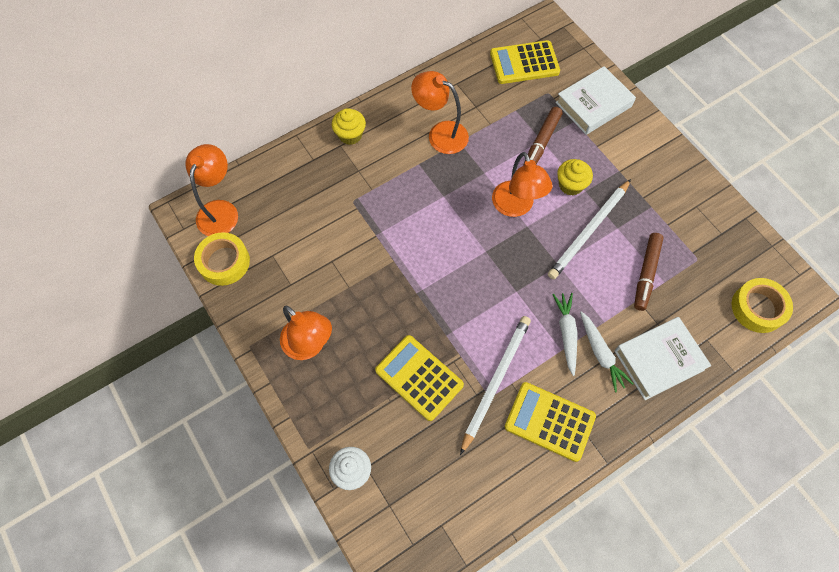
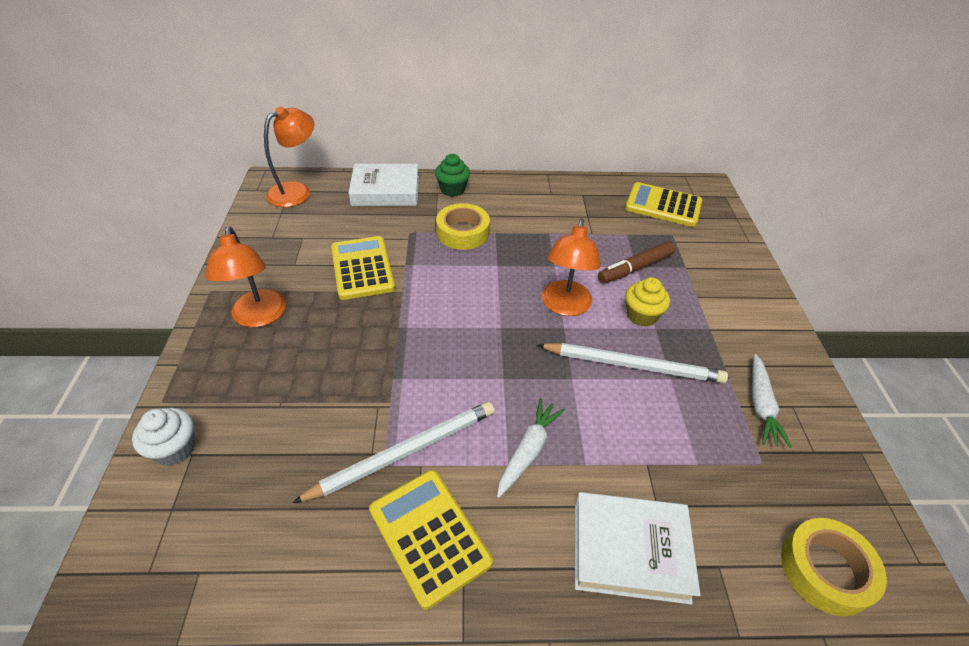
camera: 30 degrees right, 20 degrees down
yellow tape [194,232,250,286] -> yellow tape moved to [436,203,490,250]
yellow cupcake [332,108,366,145] -> green cupcake [435,154,470,197]
yellow calculator [375,335,464,421] -> yellow calculator moved to [331,236,395,300]
orange lamp [411,71,469,154] -> none
white pencil [548,179,631,279] -> white pencil turned 150 degrees counterclockwise [537,343,728,383]
white book [555,66,636,135] -> white book moved to [349,164,419,206]
white carrot [580,311,634,392] -> white carrot moved to [752,354,792,448]
brown marker [634,233,664,311] -> none

